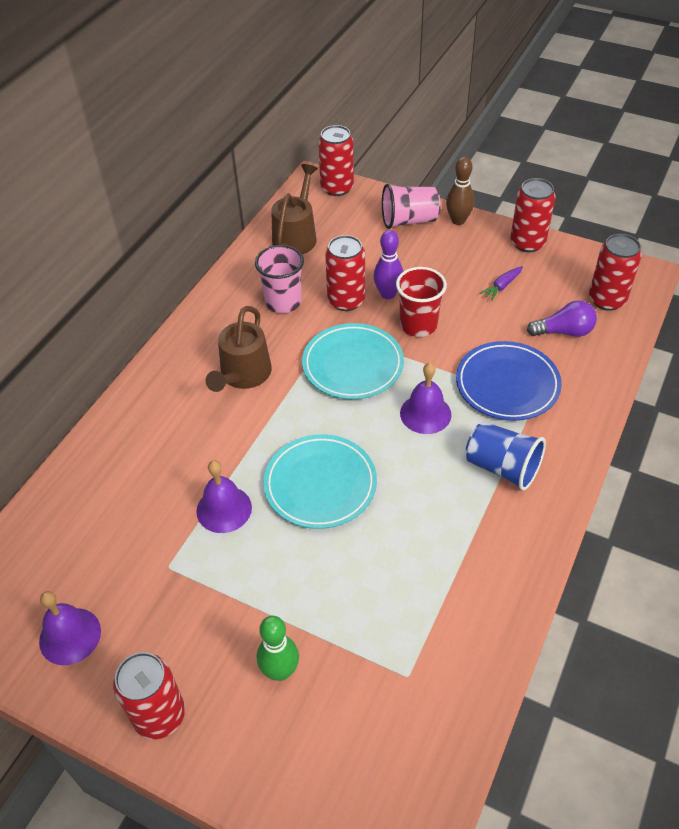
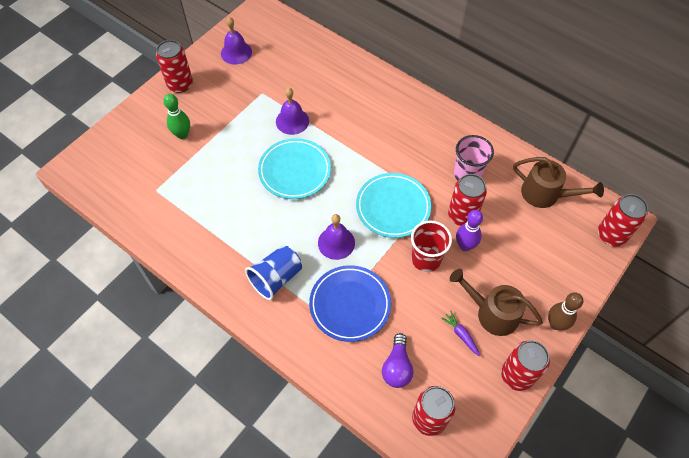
camera: 100 degrees right, 10 degrees up
brown watering can [206,306,272,392] -> brown watering can moved to [450,269,543,336]
pink cup [382,184,441,229] -> none

